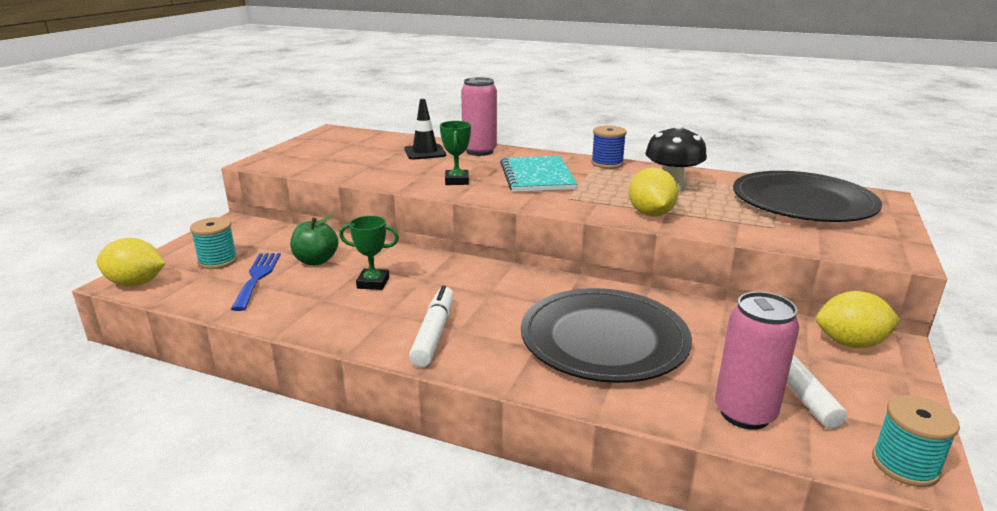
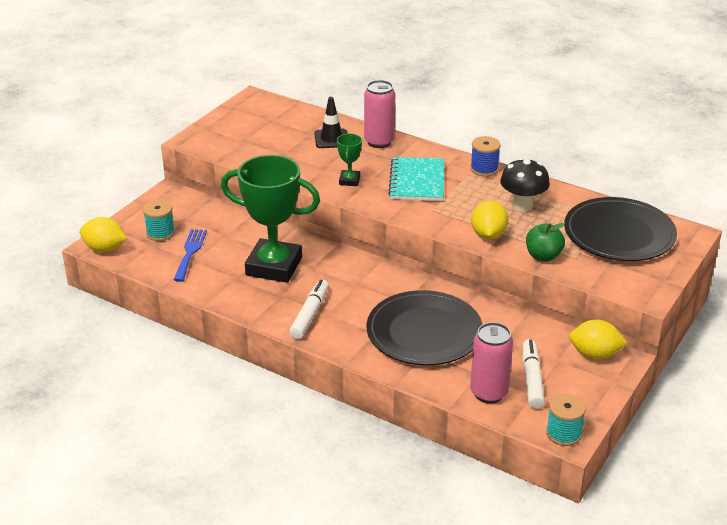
camera: 10 degrees right, 10 degrees up
green apple [290,216,339,265] -> green apple moved to [526,223,565,262]
green trophy [339,216,399,290] -> green trophy [221,155,320,283], size x2.28

